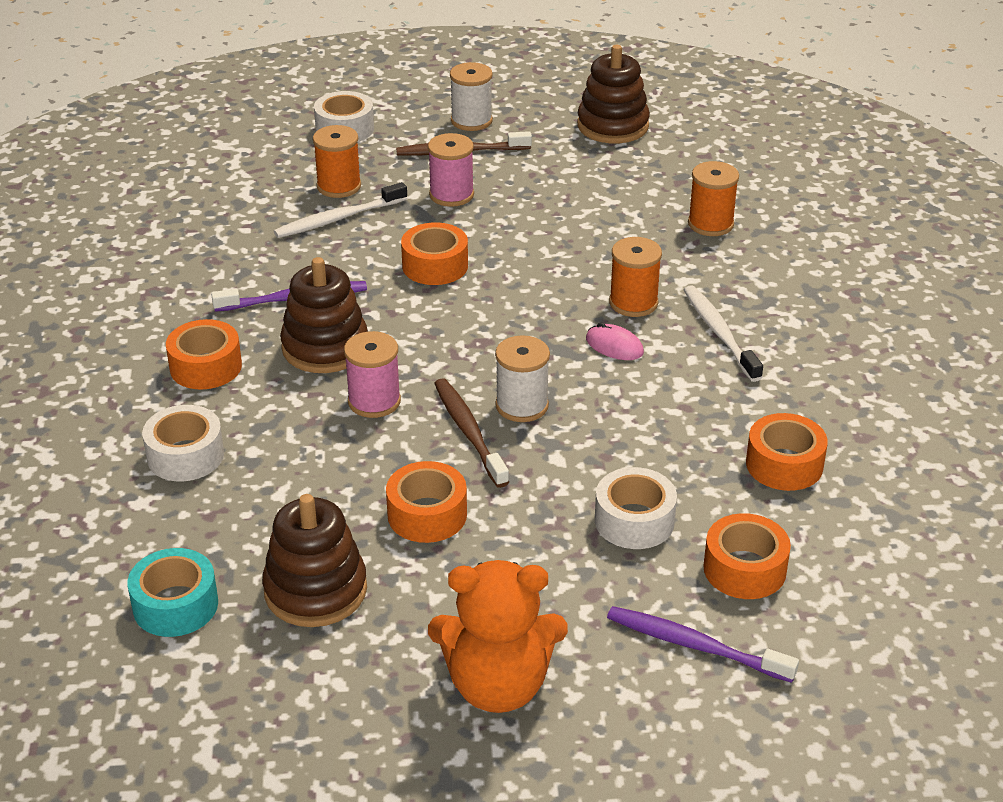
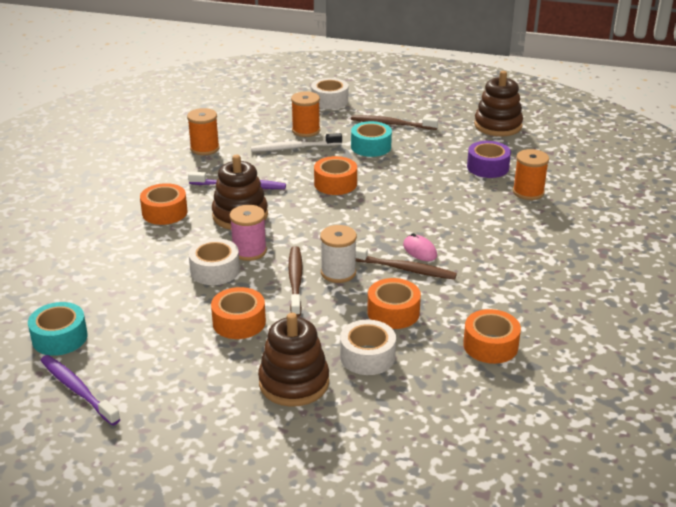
camera: 20 degrees right, 5 degrees down
white tape [142,405,224,481] -> white tape moved to [189,238,240,285]
brown stacking toy [262,494,367,627] -> brown stacking toy moved to [258,313,329,407]
pink spool [428,133,474,207] -> turquoise tape [351,121,392,157]
orange teddy bear [428,560,568,713] -> none
white spool [450,62,493,131] -> none
purple toothbrush [607,606,799,683] -> purple toothbrush moved to [40,355,121,426]
orange spool [609,237,662,317] -> orange spool moved to [187,108,220,155]
white toothbrush [684,285,763,382] -> none
orange tape [703,513,791,599] -> orange tape moved to [367,278,421,329]
none -> brown toothbrush [356,247,457,280]
none -> purple tape [467,141,511,178]

